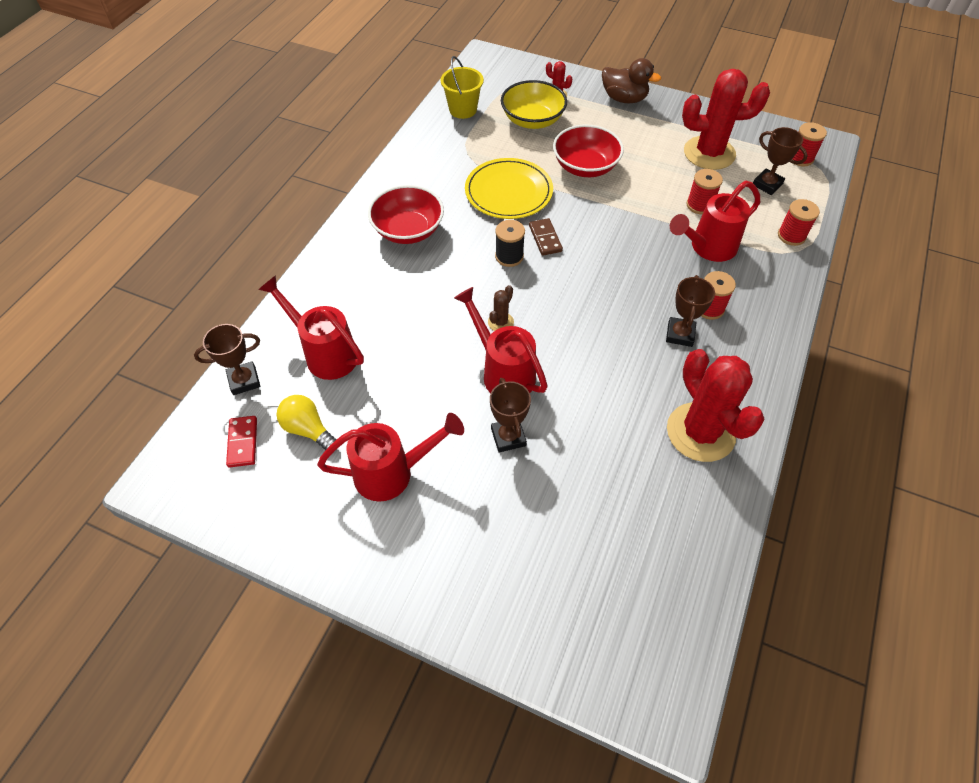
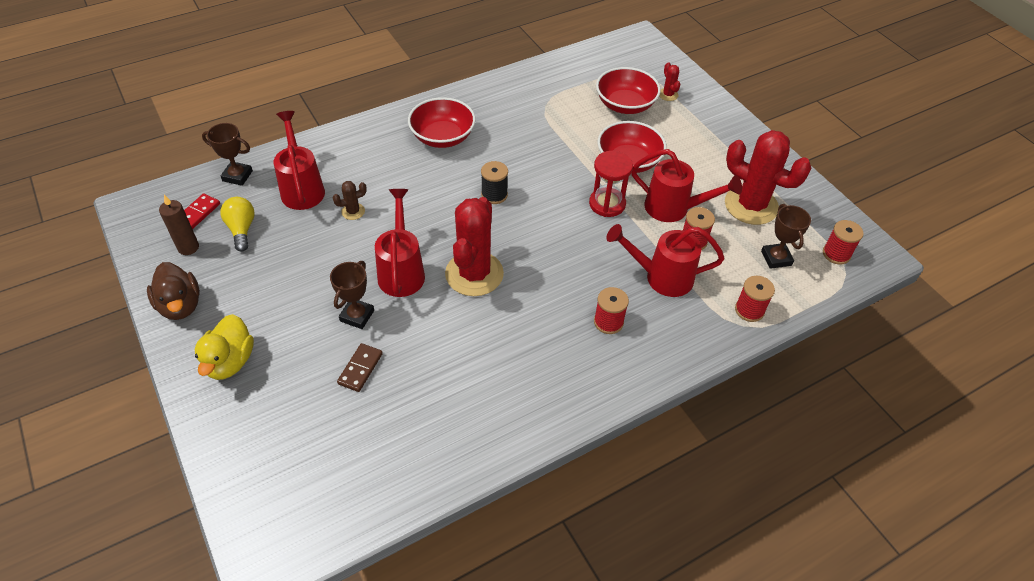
camera: 35 degrees right, 5 degrees down
red watering can [317,413,464,502] -> red watering can moved to [631,149,742,222]
yellow bucket [441,56,484,119] -> none
yellow plate [465,158,553,219] -> none
brown cactus [488,285,514,331] -> brown cactus moved to [333,181,367,220]
yellow bowl [501,80,567,129] -> red bowl [596,67,661,114]
brown domino [529,218,563,256] -> brown domino moved to [337,343,383,392]
brown duck [602,58,661,103] -> brown duck moved to [147,262,200,320]
brown trophy [666,275,715,347] -> none
red cactus [667,349,764,462] -> red cactus moved to [445,197,504,296]
none -> brown candle [159,195,199,255]
none -> yellow duck [195,314,254,380]
none -> red hourglass [589,151,633,217]

